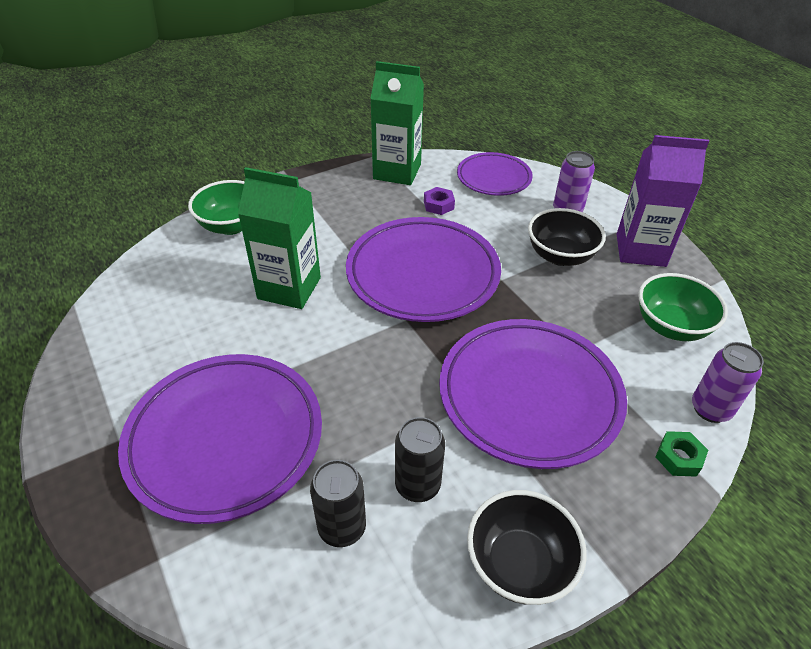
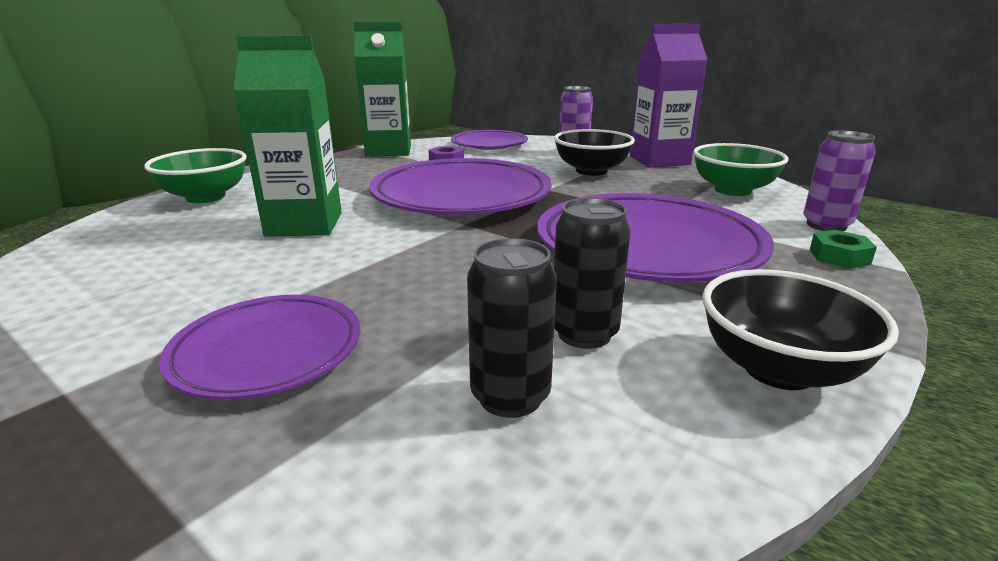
camera: 20 degrees left, 20 degrees down
purple plate [118,354,322,524] -> purple plate [159,295,361,400], size x0.58

